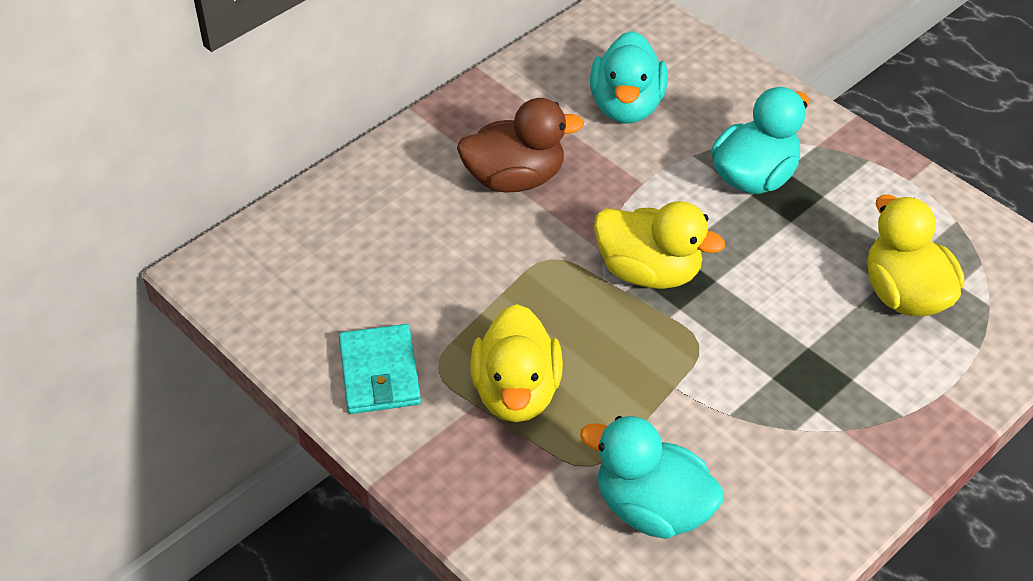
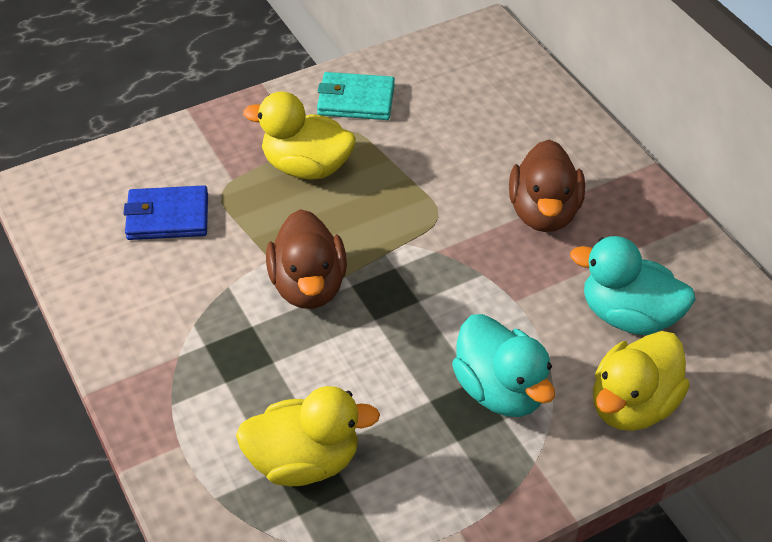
camera: 105 degrees right, 0 degrees up
turquoise duck [580,416,724,539] -> blue wallet [124,185,208,240]
yellow duck [594,201,725,289] -> yellow duck moved to [593,331,690,431]
none -> brown duck [266,209,347,309]

